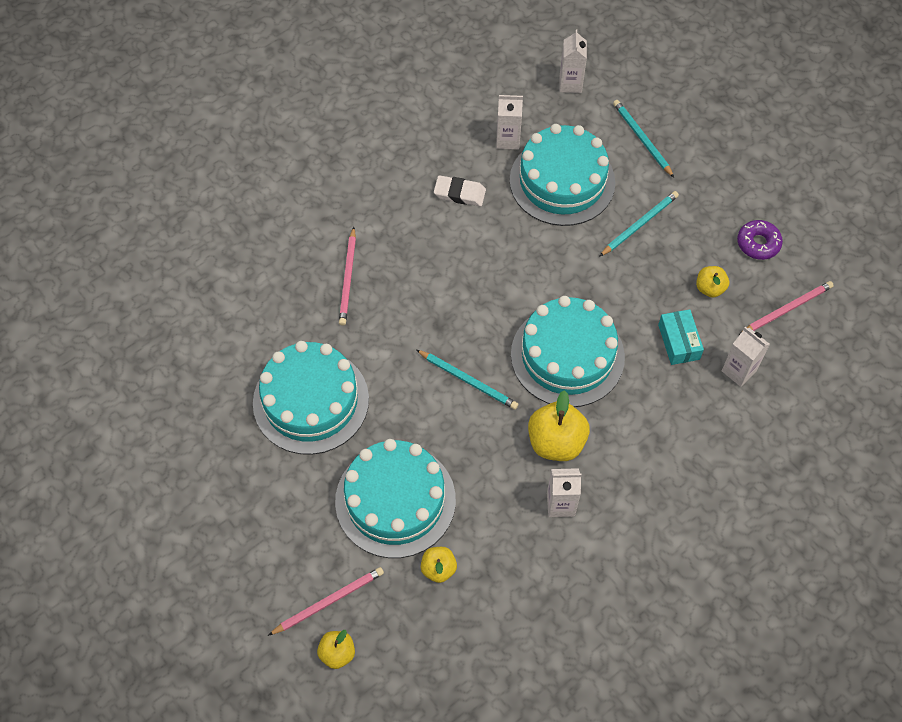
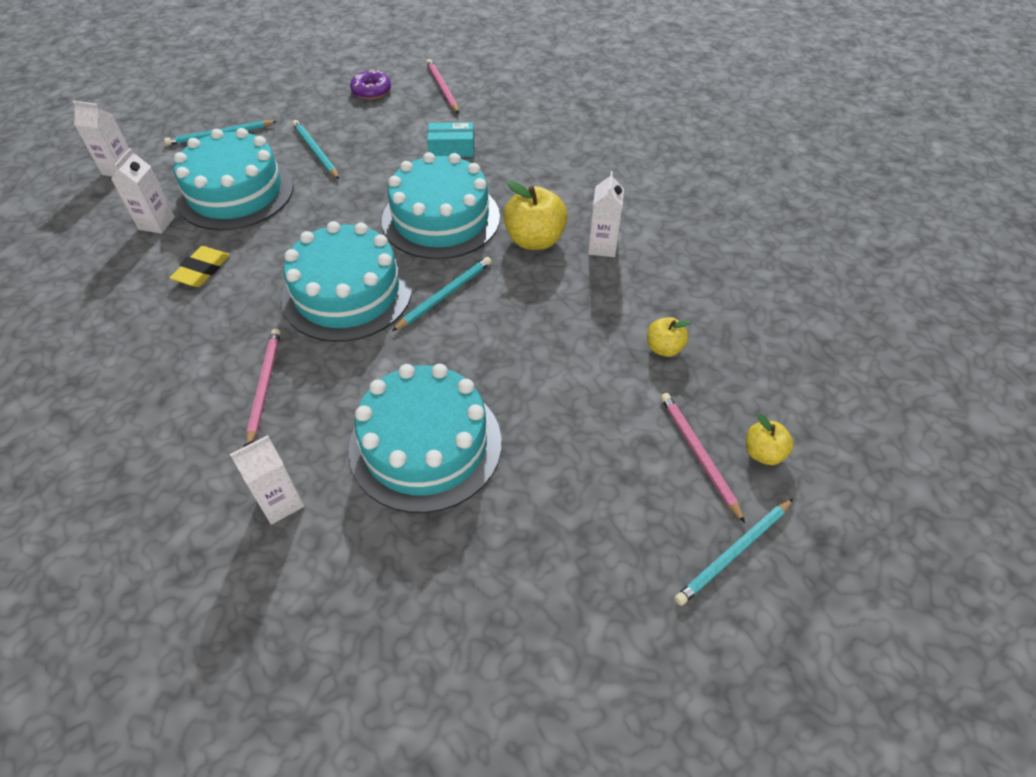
camera: 80 degrees left, 10 degrees down
turquoise cake [335,439,456,558] -> turquoise cake moved to [281,221,412,342]
pink pencil [339,227,356,326] -> pink pencil turned 105 degrees counterclockwise [246,328,281,443]
white eraser [434,175,486,206] -> yellow eraser [170,246,230,287]
yellow apple [696,266,729,298] -> none
white carton [722,327,770,387] -> white carton moved to [230,435,304,525]
none -> turquoise pencil [675,499,793,606]

